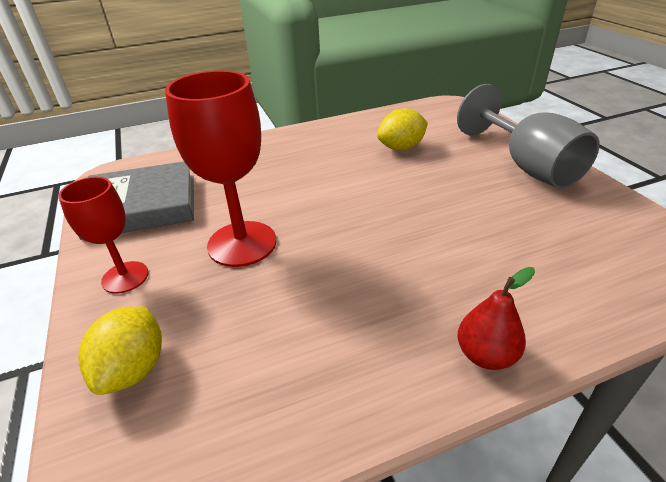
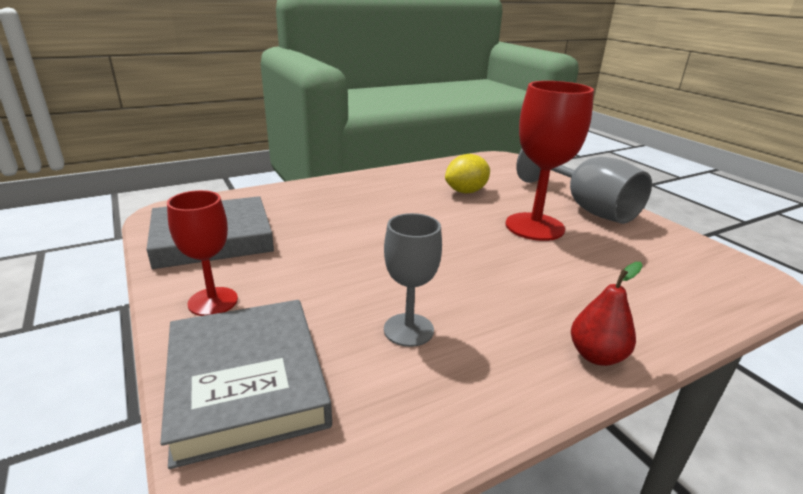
camera: 10 degrees left, 10 degrees down
yellow lemon [78,307,162,395] -> grey book [160,300,332,469]
red goblet [165,70,276,267] -> red goblet moved to [506,81,594,241]
none -> grey goblet [384,213,442,347]

